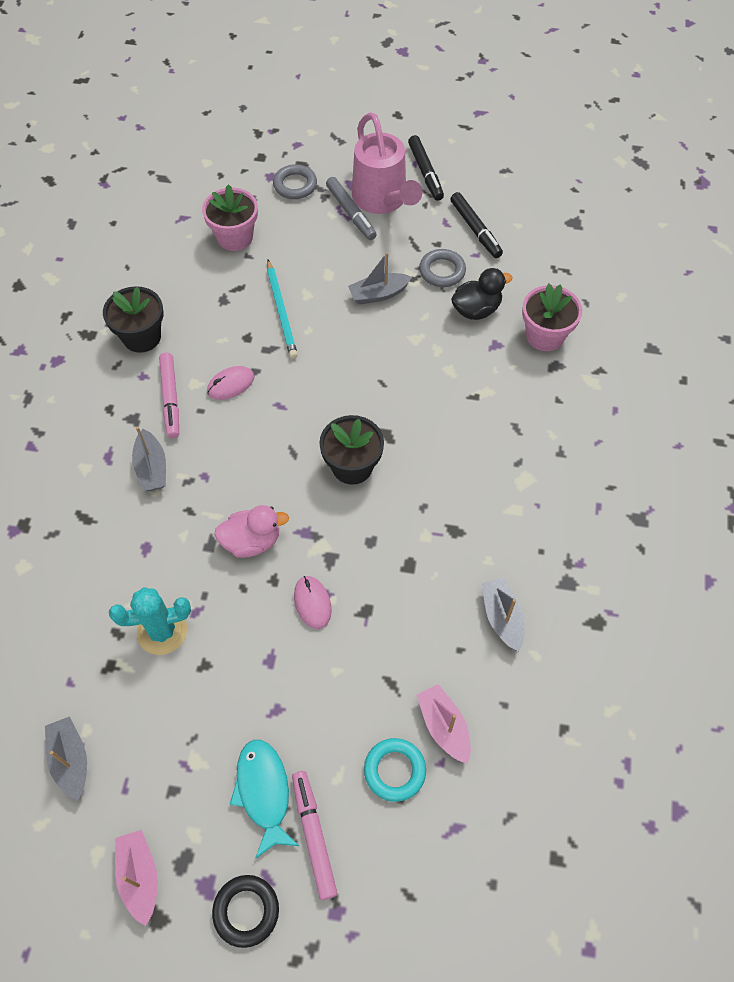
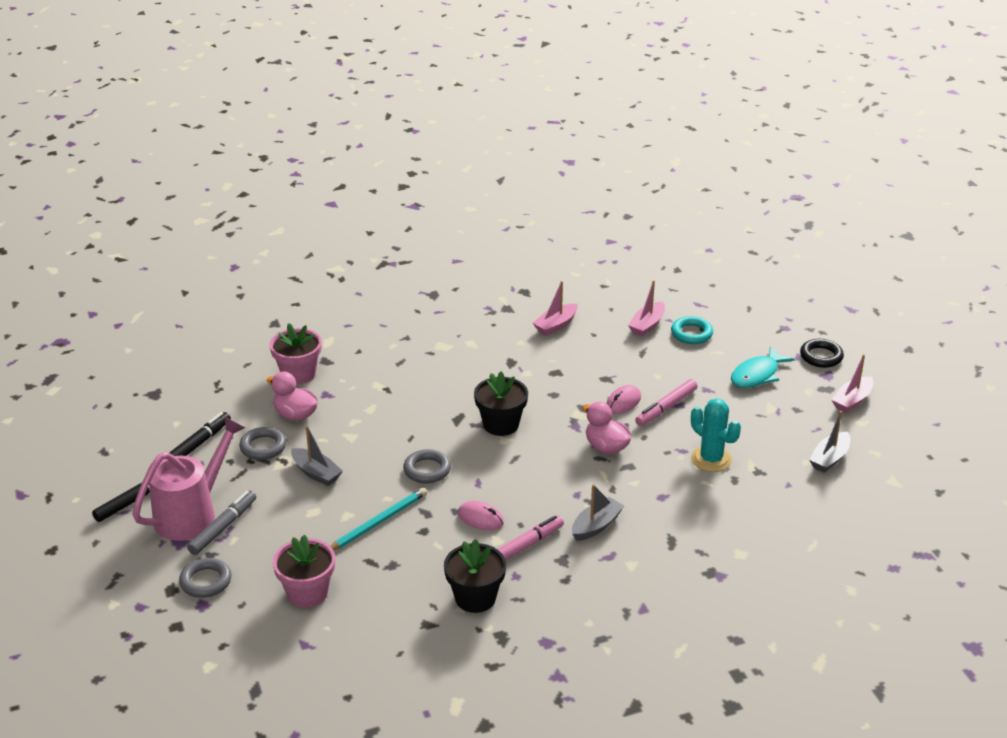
camera: 120 degrees left, 25 degrees down
pink marker [292,771,337,900] -> pink marker moved to [635,379,698,426]
black duck [451,268,513,320] -> pink duck [267,371,318,421]
grey boat [482,577,525,652] -> pink boat [533,281,578,336]
none -> grey ring [403,449,451,483]

